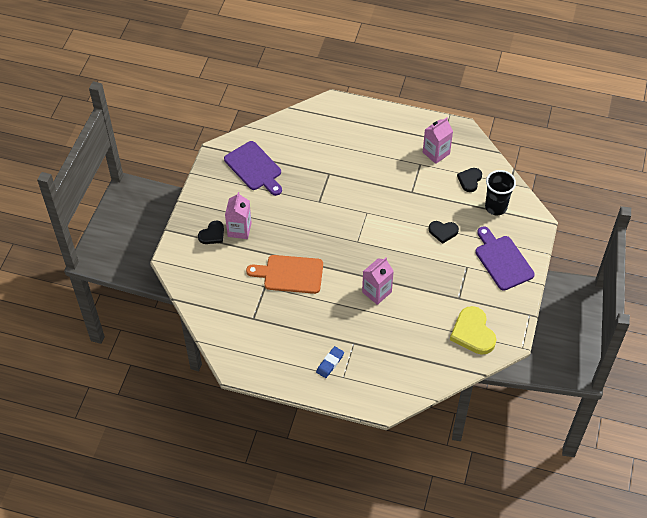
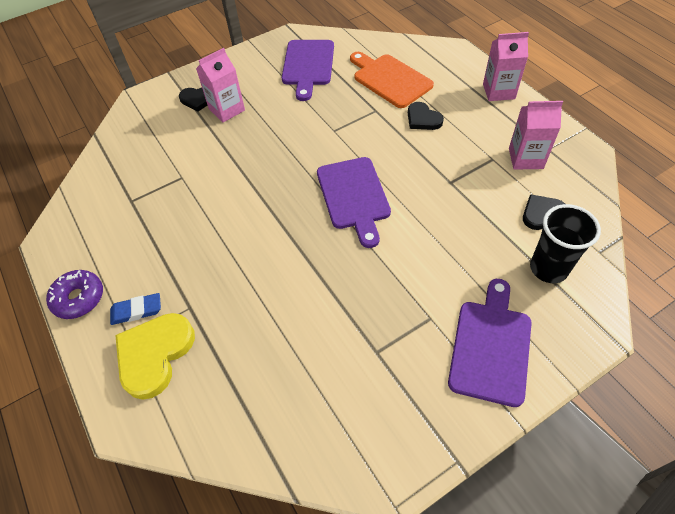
camera: 45 degrees right, 0 degrees up
orange cutting board [246,255,323,294] -> orange cutting board moved to [350,52,434,108]
pink carton [362,258,394,305] -> pink carton moved to [483,32,529,101]
black heart [429,221,459,244] -> black heart moved to [408,102,444,130]
yellow heart [450,306,496,355] -> yellow heart moved to [115,313,195,400]
none -> purple donut [46,270,103,319]
none -> purple cutting board [317,157,391,248]

